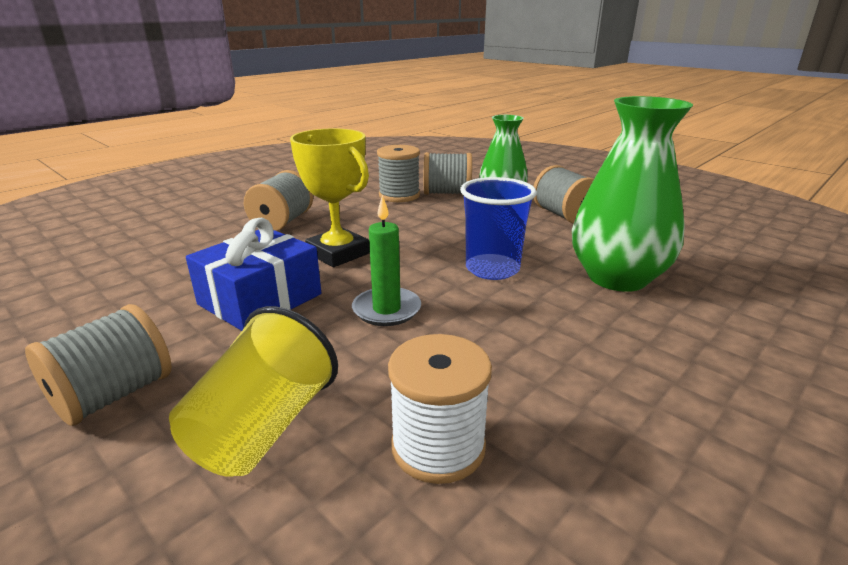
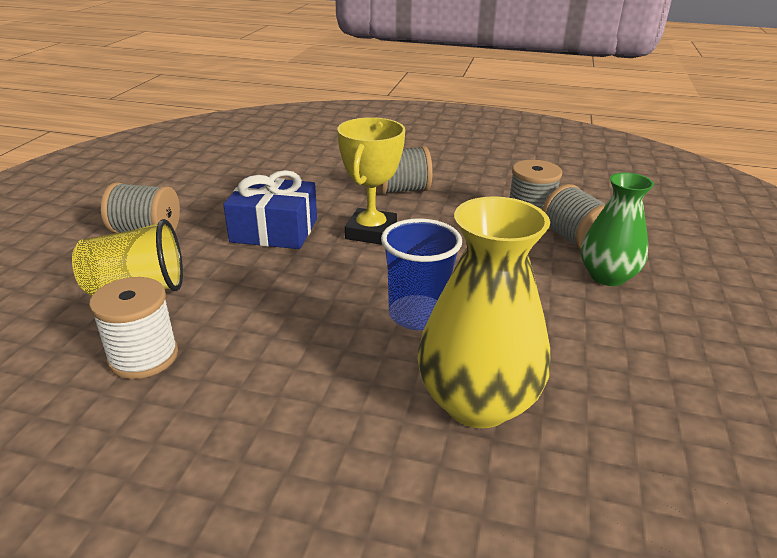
camera: 60 degrees right, 5 degrees up
green candle [352,195,421,326] -> none
grey spool [533,165,594,224] -> none
green vase [572,96,693,292] -> yellow vase [418,196,550,428]

